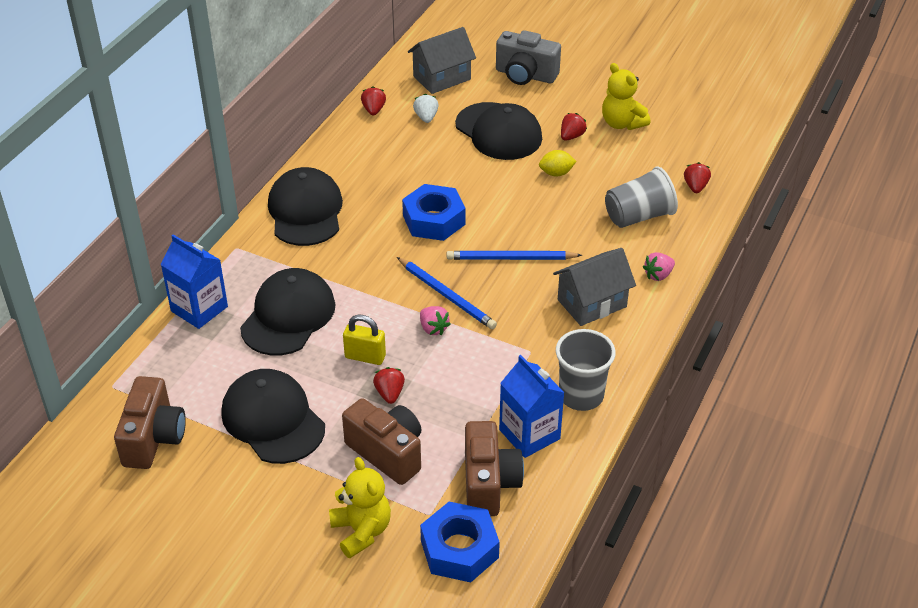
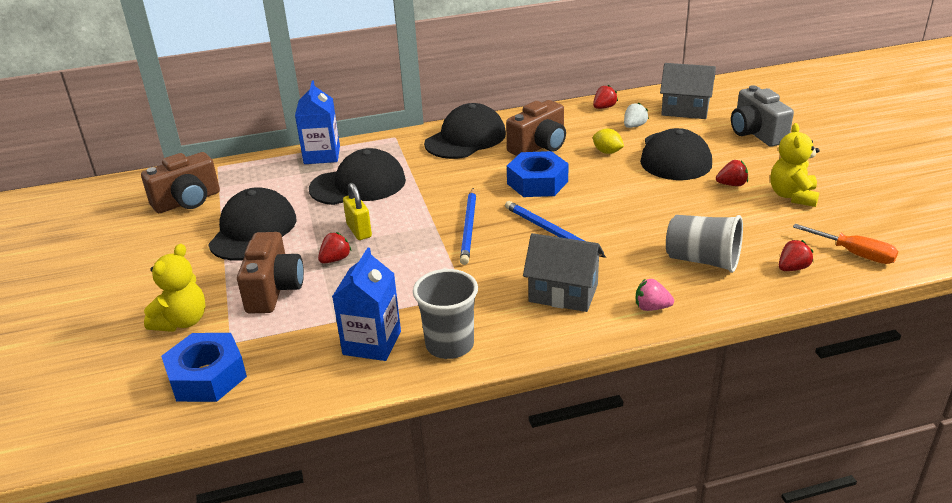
camera: 50 degrees right, 10 degrees down
pink strawberry [420,306,451,335] -> none
brown camera [465,421,524,516] -> brown camera moved to [506,100,566,156]
yellow lemon [539,150,577,176] -> yellow lemon moved to [593,129,624,154]
none -> orange screwdriver [793,224,898,264]

